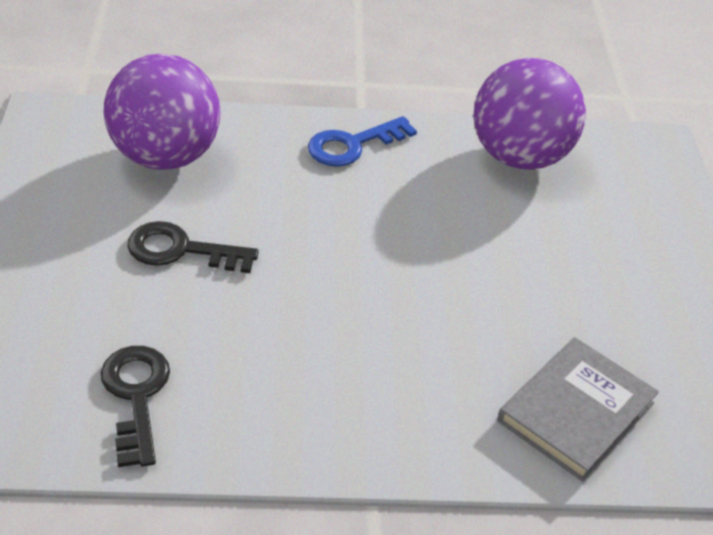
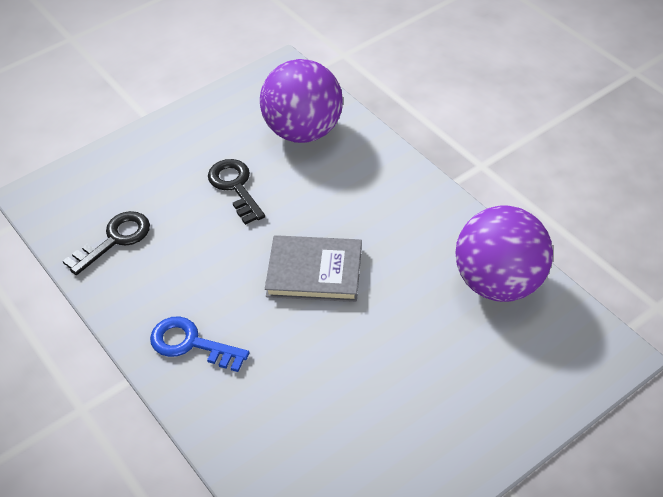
camera: 60 degrees right, 5 degrees up
blue key [308,116,417,167] -> blue key moved to [150,316,250,372]
grey book [497,337,659,482] -> grey book moved to [265,235,362,302]

